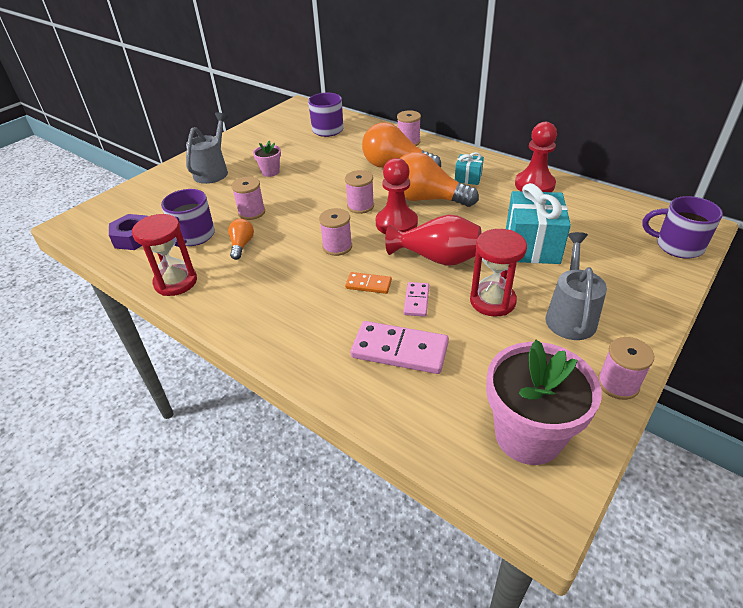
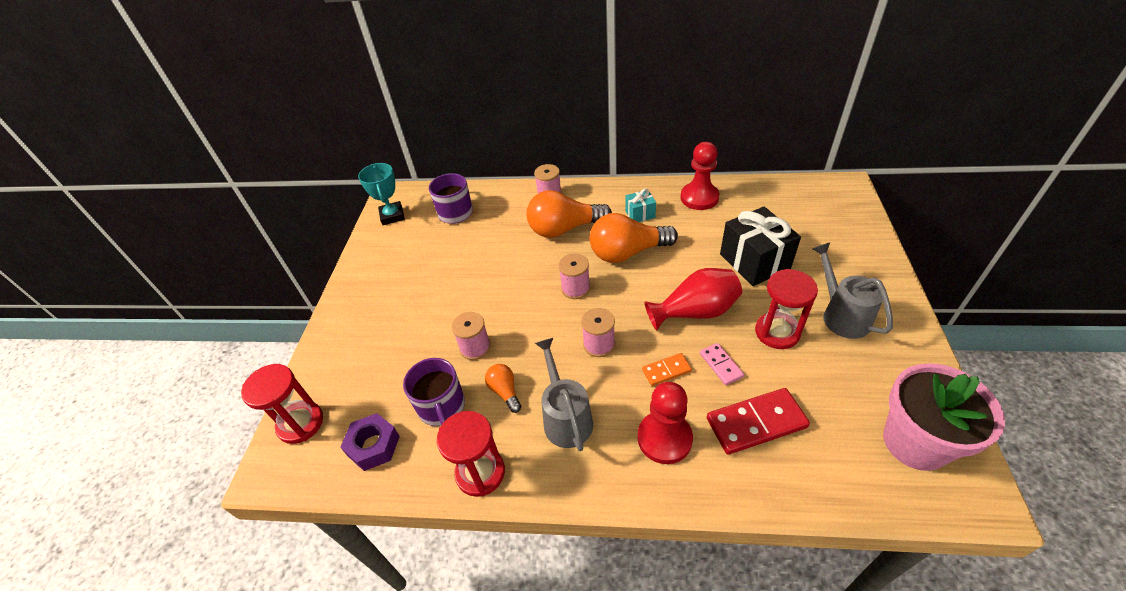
camera: 30 degrees left, 5 degrees up
grey watering can [186,112,229,184] -> grey watering can moved to [535,338,593,451]
pink flower pot [253,141,281,177] -> none
pink domino [350,321,449,374] -> red domino [707,388,810,455]
red pawn [376,158,418,234] -> red pawn moved to [638,382,693,464]
turquoise gift [506,183,571,264] -> black gift [720,206,801,286]
pink spool [598,337,654,400] -> none
purple mug [642,196,723,259] -> none
none -> red hourglass [241,364,323,444]
none -> turquoise trophy [358,163,405,225]

